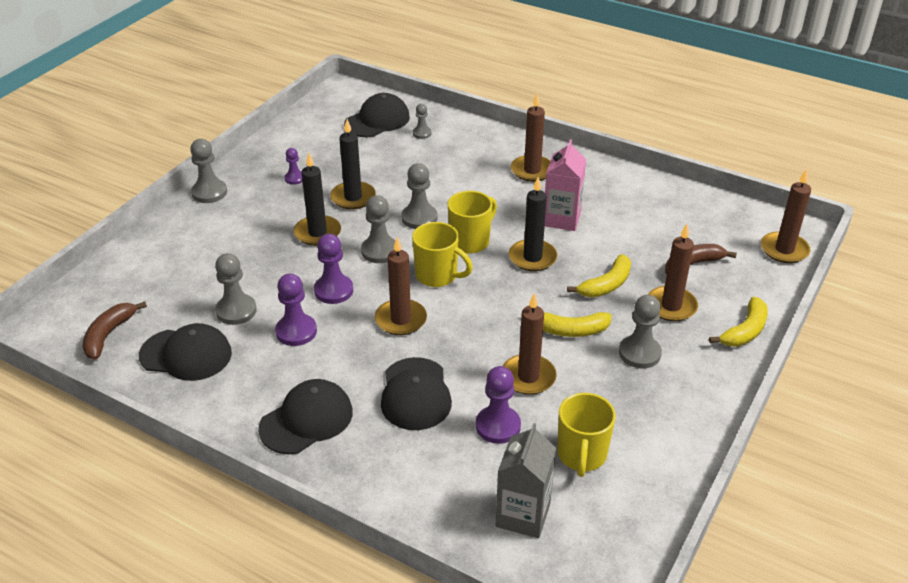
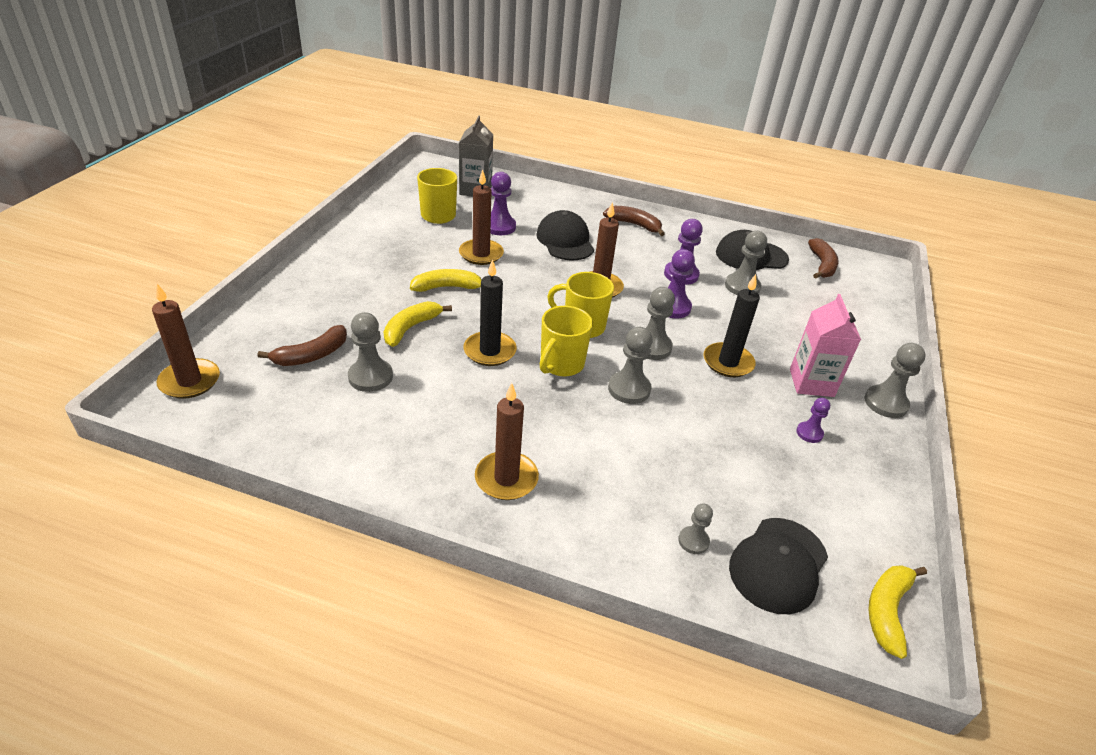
camera: 165 degrees right, 0 degrees up
black cap [258,379,353,454] -> brown banana [603,206,665,236]
black candle [330,119,376,210] -> none
pink carton [545,139,586,231] -> pink carton moved to [790,294,861,397]
grey pawn [619,295,662,368] -> grey pawn moved to [348,312,393,392]
brown candle [648,224,698,321] -> none
yellow banana [709,297,768,347] -> yellow banana moved to [868,565,927,659]

